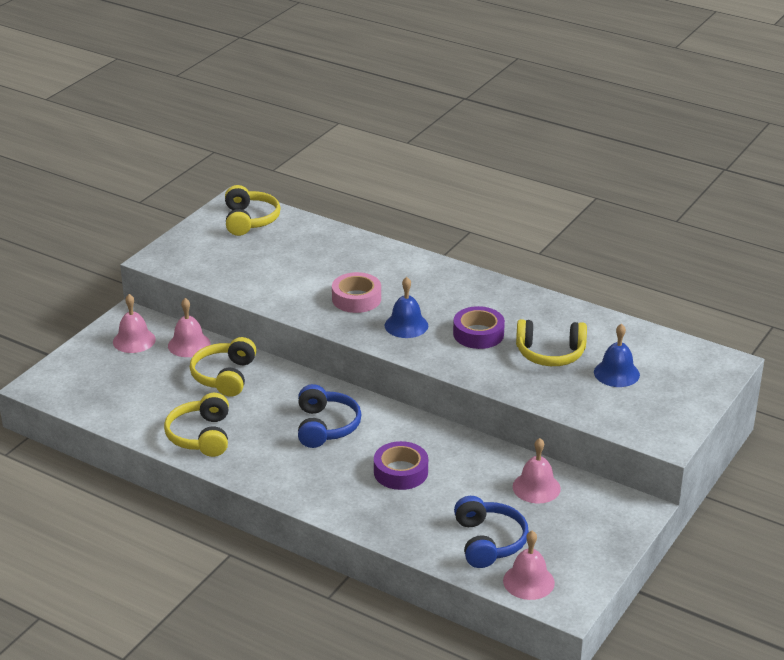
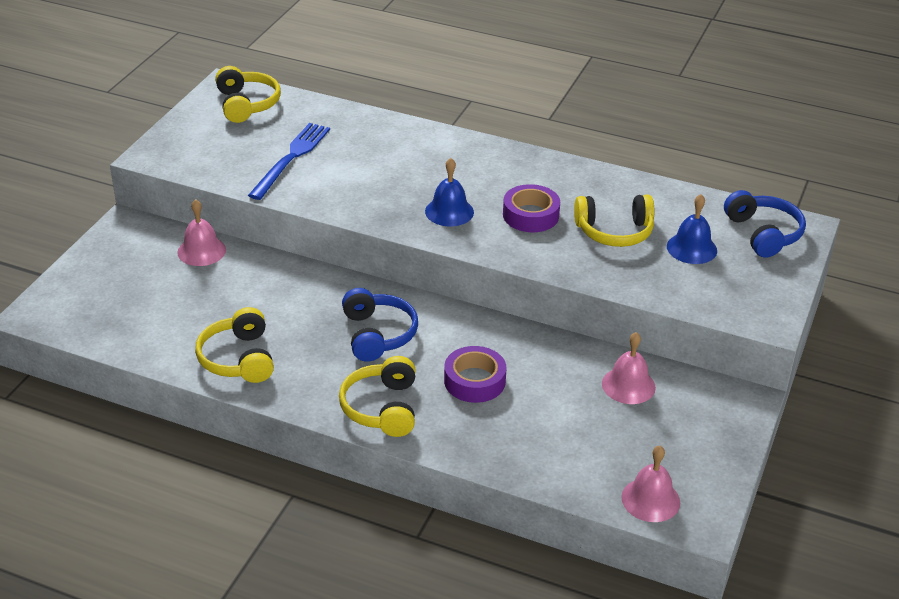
camera: 10 degrees left, 5 degrees up
pink bell [113,294,156,353] -> none
yellow headphones [190,337,257,397] -> yellow headphones moved to [339,356,416,437]
pink tape [332,272,381,313] -> none
blue headphones [454,496,529,568] -> blue headphones moved to [724,190,806,258]
none -> blue fork [248,123,330,200]

